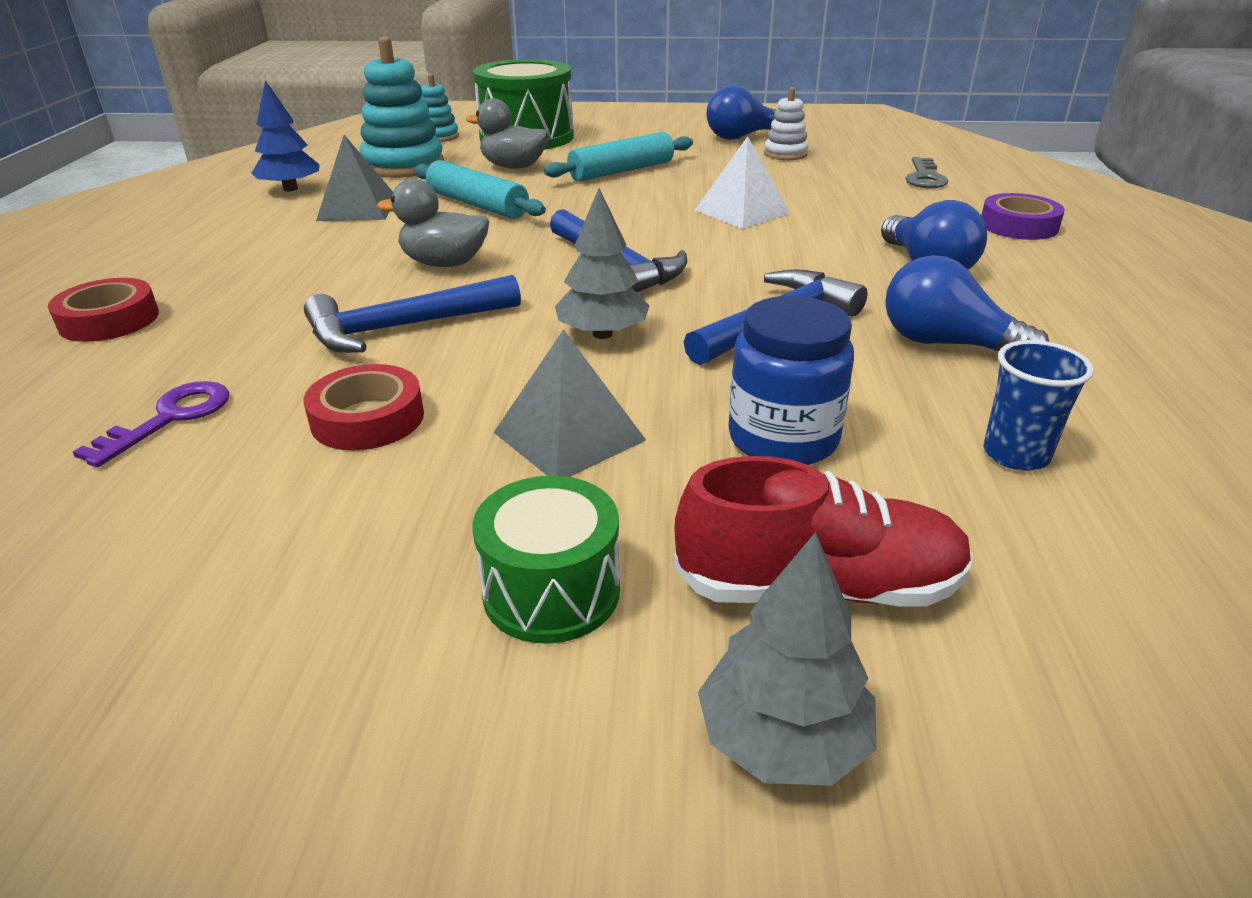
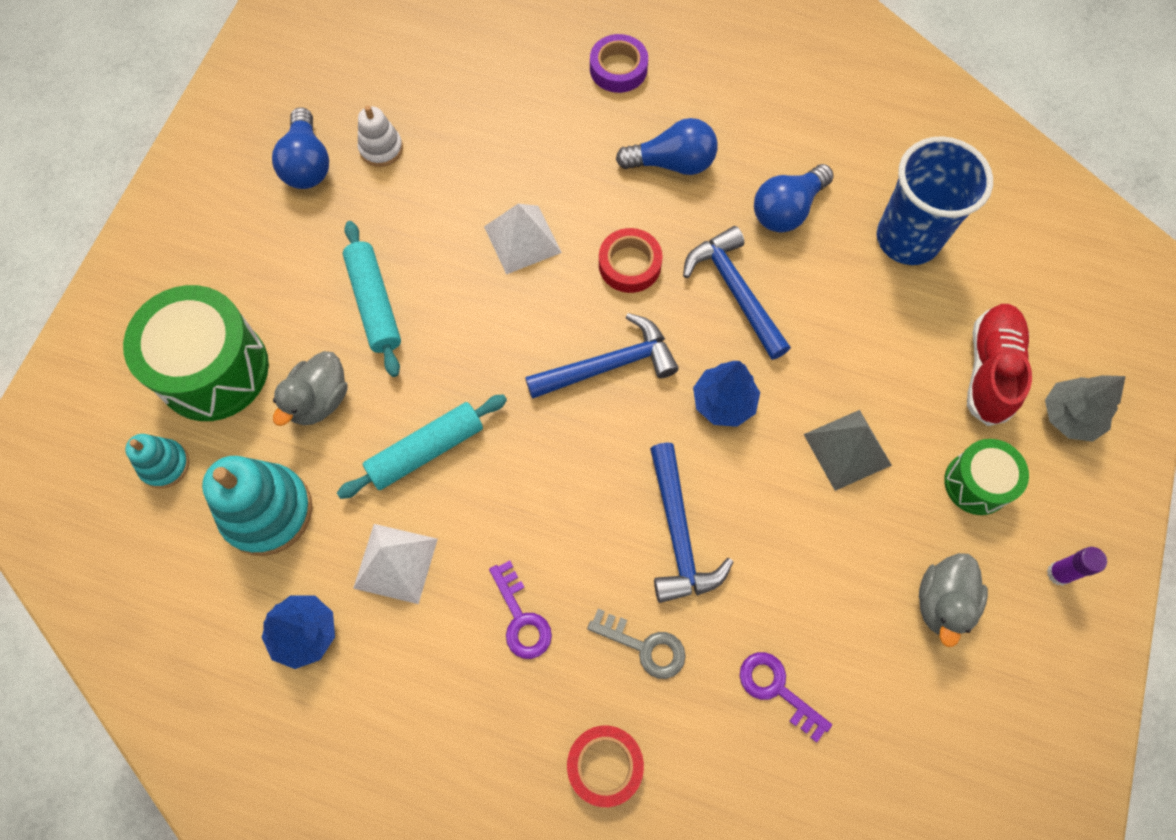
camera: 75 degrees left, 35 degrees up
red tape [304,364,424,450] -> red tape moved to [599,228,663,293]
grey pyramid [316,135,393,221] -> white pyramid [353,524,438,604]
grey duck [377,178,489,267] -> grey duck moved to [919,553,988,647]
grey tree [555,188,650,339] -> blue tree [693,361,760,427]
blue jar [728,296,854,465] -> none
grey key [905,157,949,188] -> grey key moved to [587,609,686,679]
blue cup [984,340,1094,471] -> blue cup [877,136,993,265], size x1.94
none -> purple key [489,560,552,659]
none -> purple glue stick [1047,547,1107,586]

